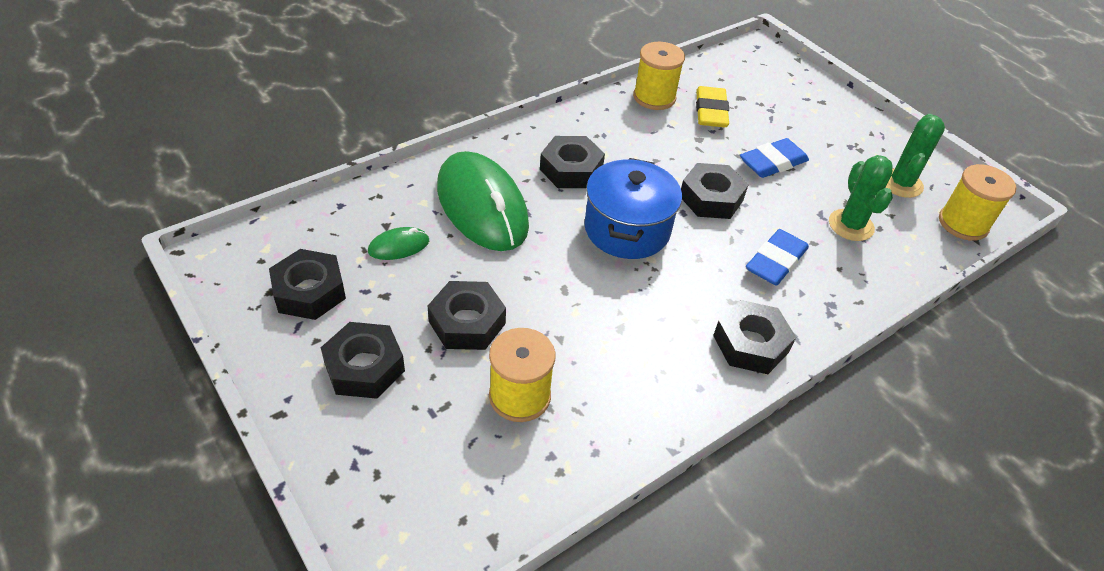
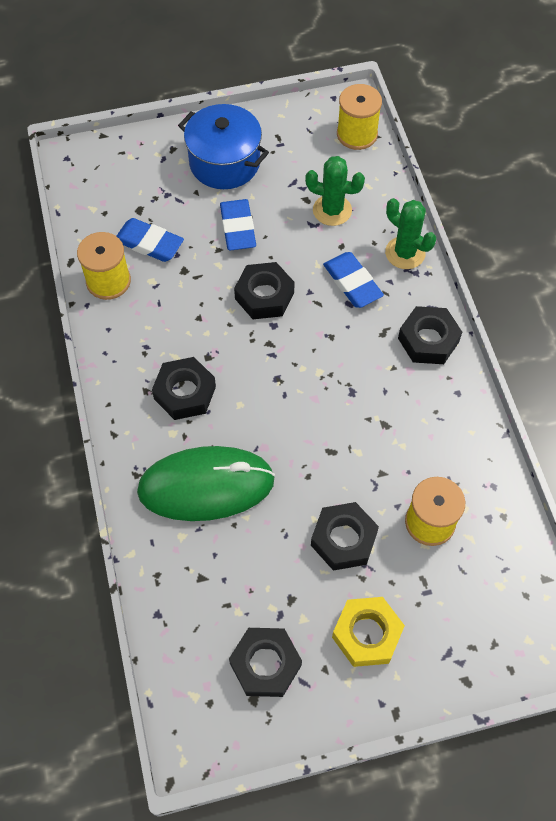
camera: 65 degrees left, 15 degrees up
black nut [321,322,405,399] -> yellow nut [332,597,405,667]
green mouse [368,227,429,260] -> none
blue pot [584,158,682,259] -> blue pot moved to [178,104,269,189]
yellow eraser [696,86,729,127] -> blue eraser [117,218,184,262]
green cactus [885,114,945,198] -> green cactus moved to [385,198,436,269]

